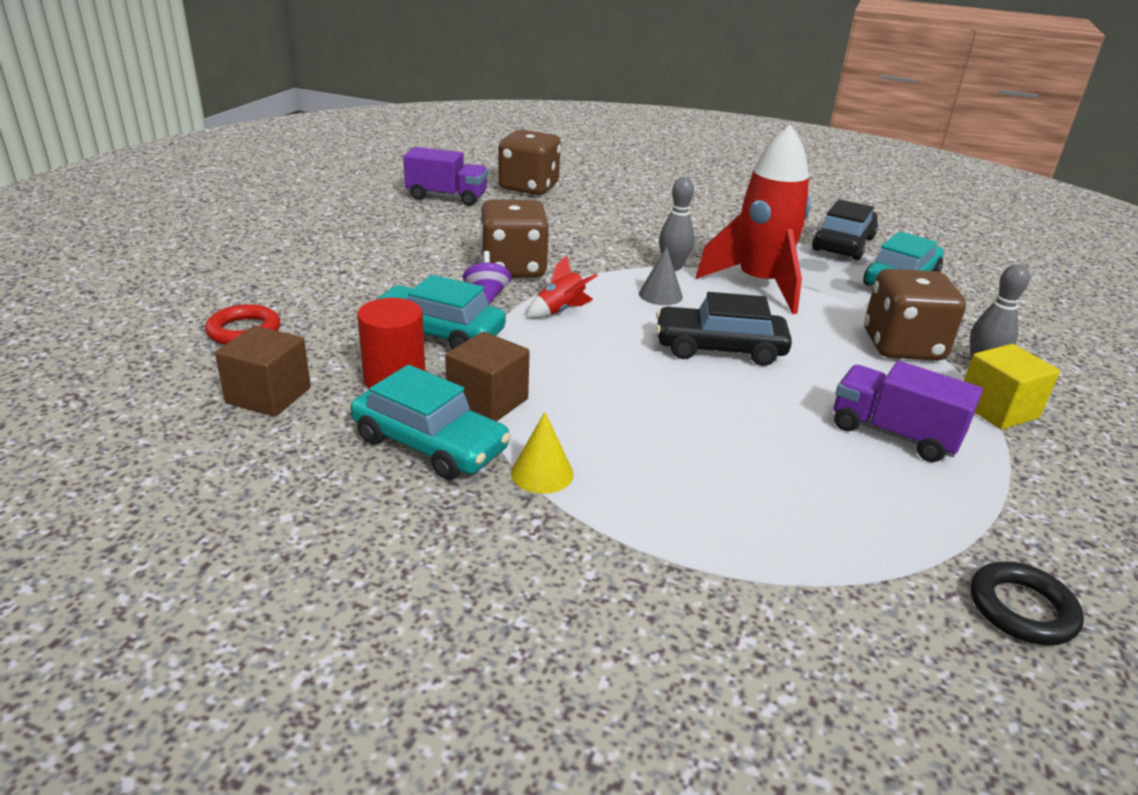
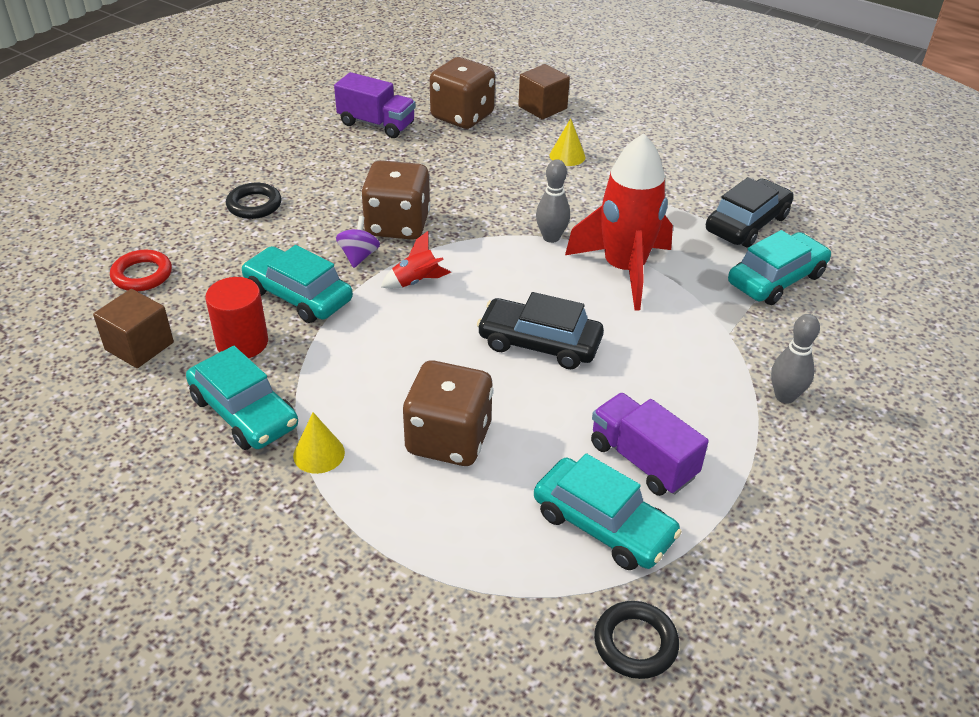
camera: 15 degrees right, 10 degrees up
brown cube [445,332,530,421] -> brown cube moved to [518,64,570,120]
grey cone [639,246,683,305] -> none
brown dice [864,269,966,361] -> brown dice moved to [403,361,493,466]
yellow cube [964,344,1060,430] -> none
none -> black ring [226,183,282,219]
none -> turquoise car [534,453,682,570]
none -> yellow cone [550,118,586,166]

